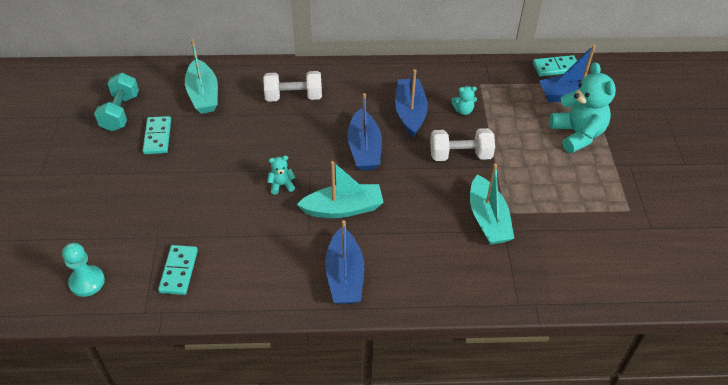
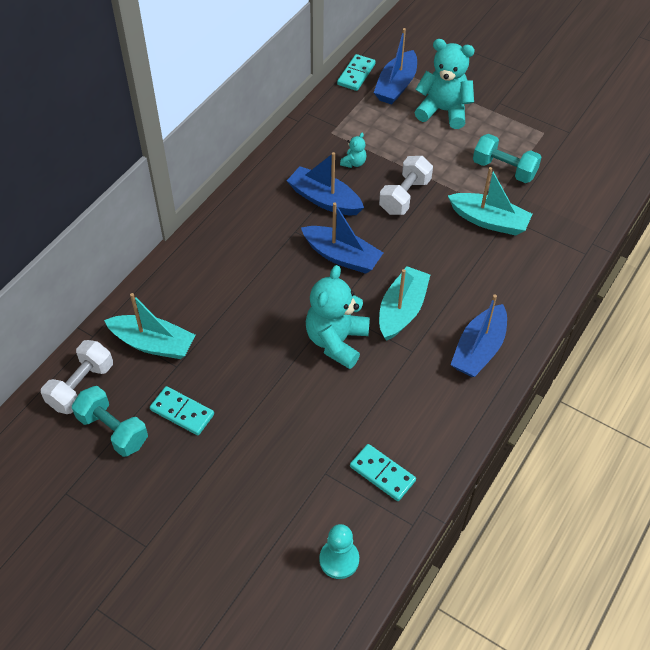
camera: 55 degrees left, 5 degrees up
white dumbbell [263,71,322,102] -> white dumbbell moved to [41,340,113,414]
turquoise teddy bear [267,156,295,195] -> turquoise teddy bear [306,265,370,369], size x2.23
blue boat [325,220,364,304] -> blue boat turned 90 degrees clockwise [450,294,507,377]
none -> turquoise dumbbell [473,134,542,183]

